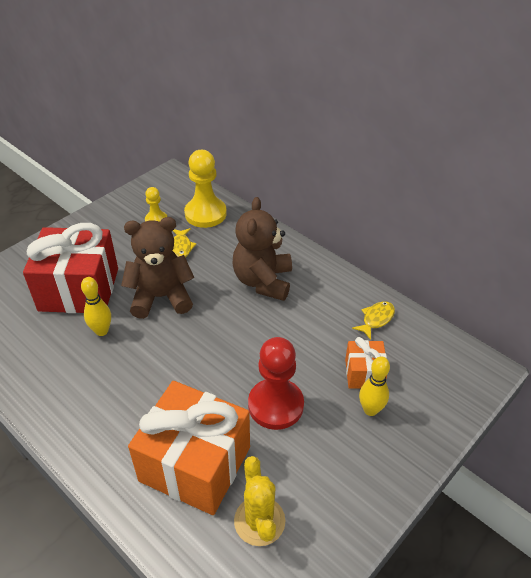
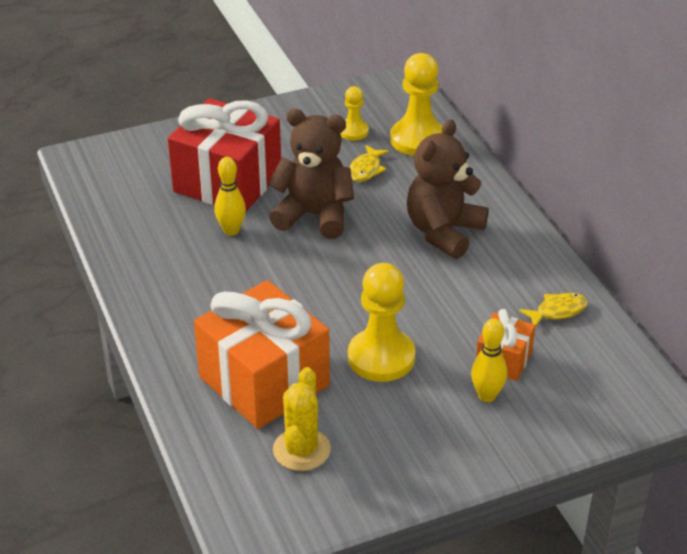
camera: 25 degrees right, 5 degrees down
red pawn [248,337,304,430] -> yellow pawn [348,263,415,382]

